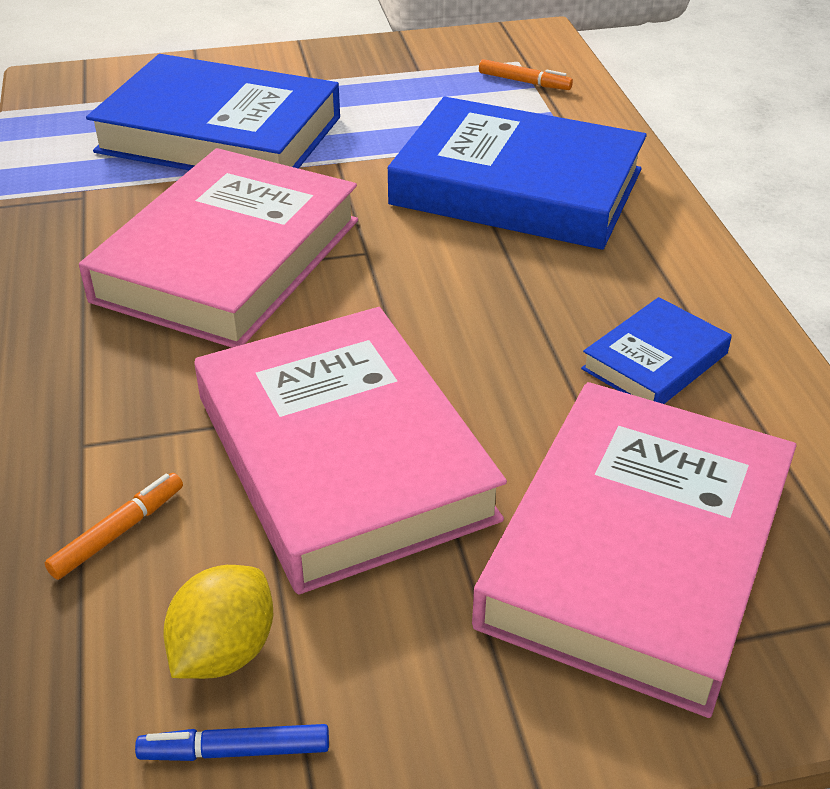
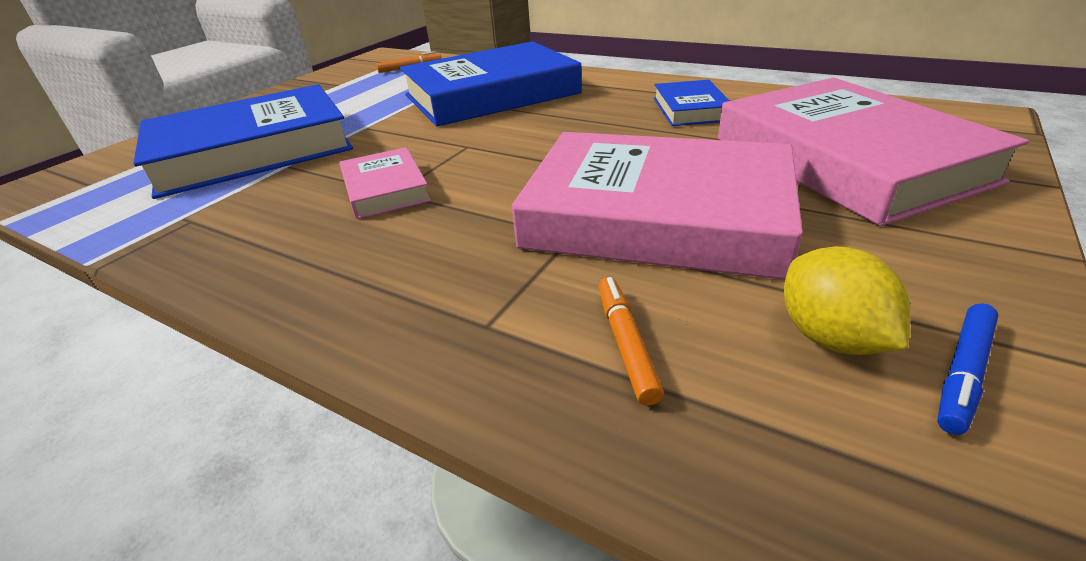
camera: 45 degrees left, 5 degrees down
pink book [79,148,358,348] -> pink book [339,147,431,219], size x0.47

